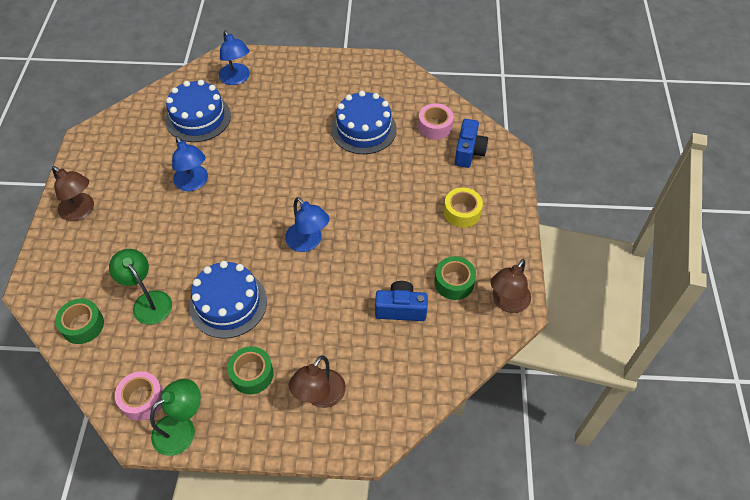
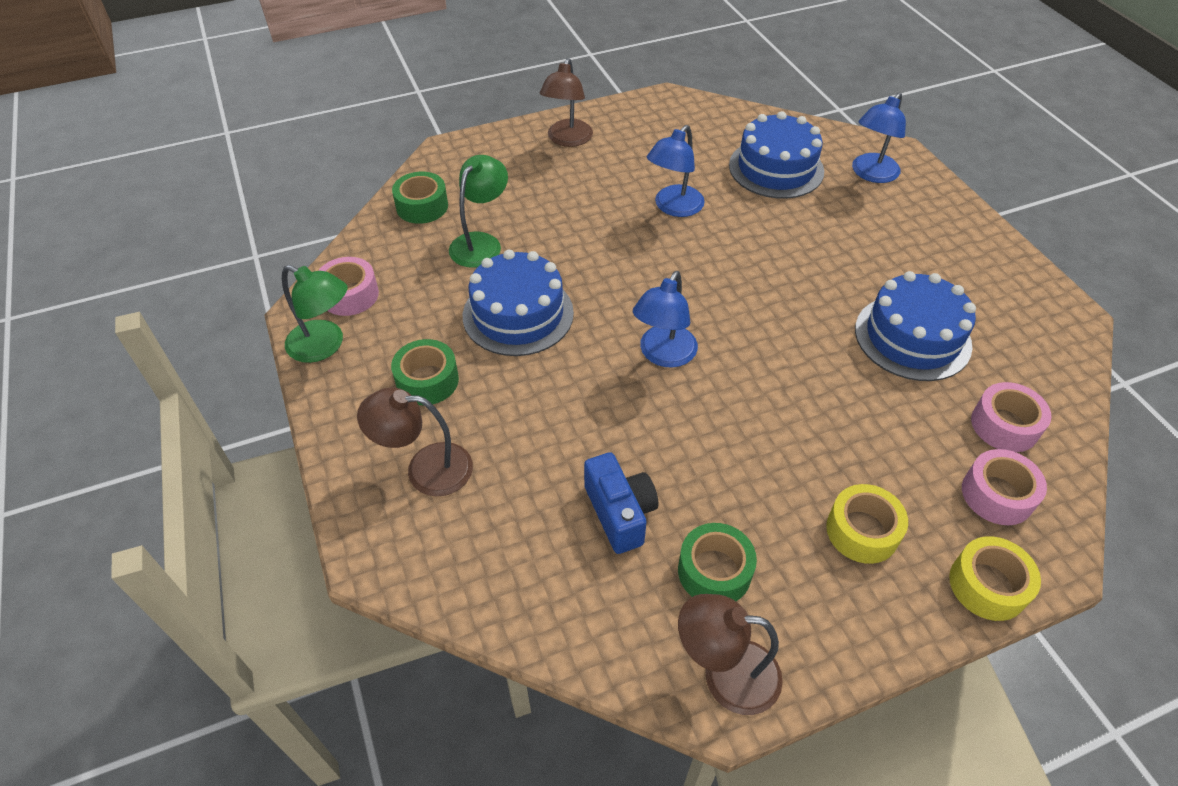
camera: 65 degrees right, 5 degrees down
blue camera [455,119,488,168] -> pink tape [962,449,1047,525]
none -> yellow tape [949,536,1041,621]

